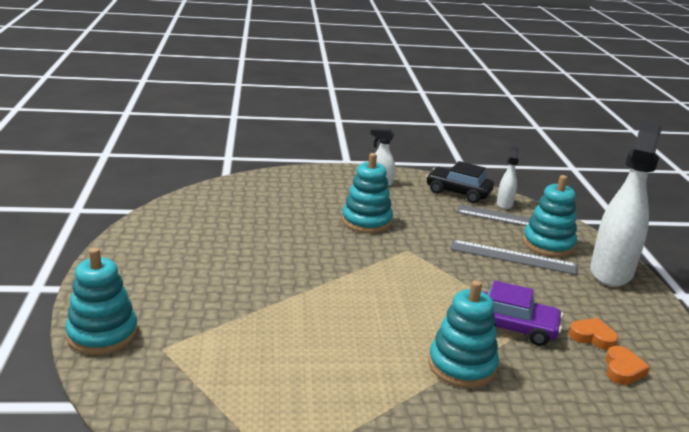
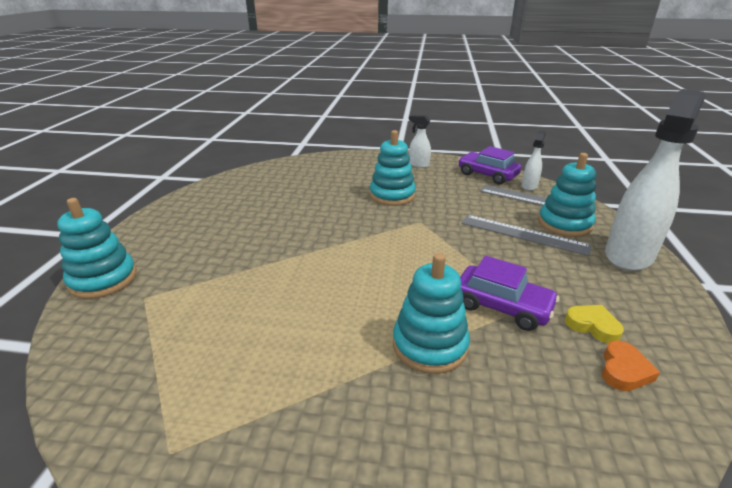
camera: 15 degrees right, 5 degrees up
black car [426,161,494,203] -> purple car [458,146,521,185]
orange heart [569,318,618,350] -> yellow heart [565,305,624,343]

